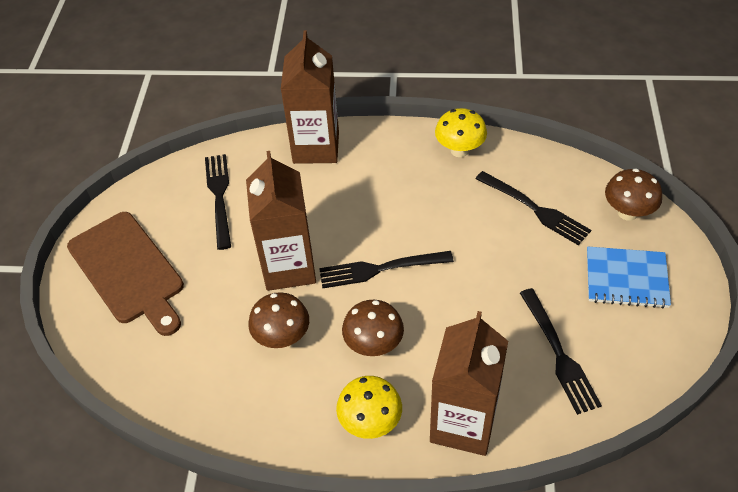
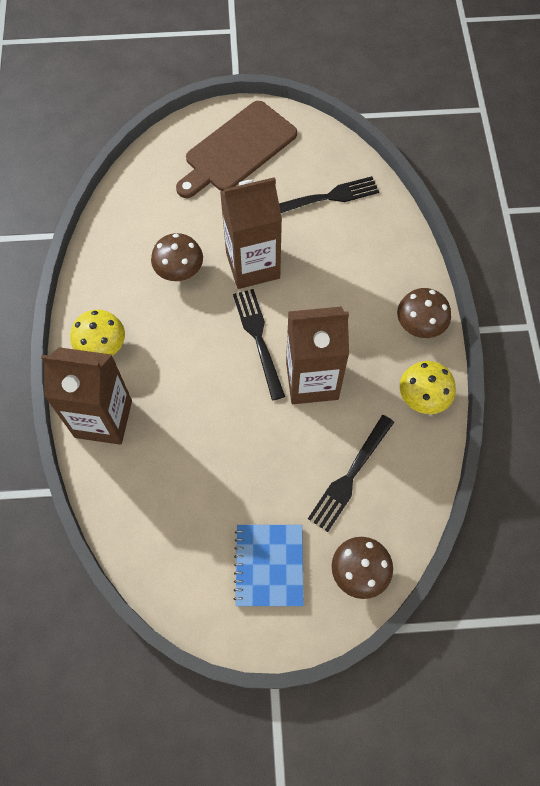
camera: 80 degrees right, 15 degrees up
brown carton [281,30,339,164] -> brown carton moved to [286,307,349,404]
brown mushroom [342,300,404,356] -> brown mushroom moved to [397,288,451,338]
black fork [520,288,602,415] -> none

